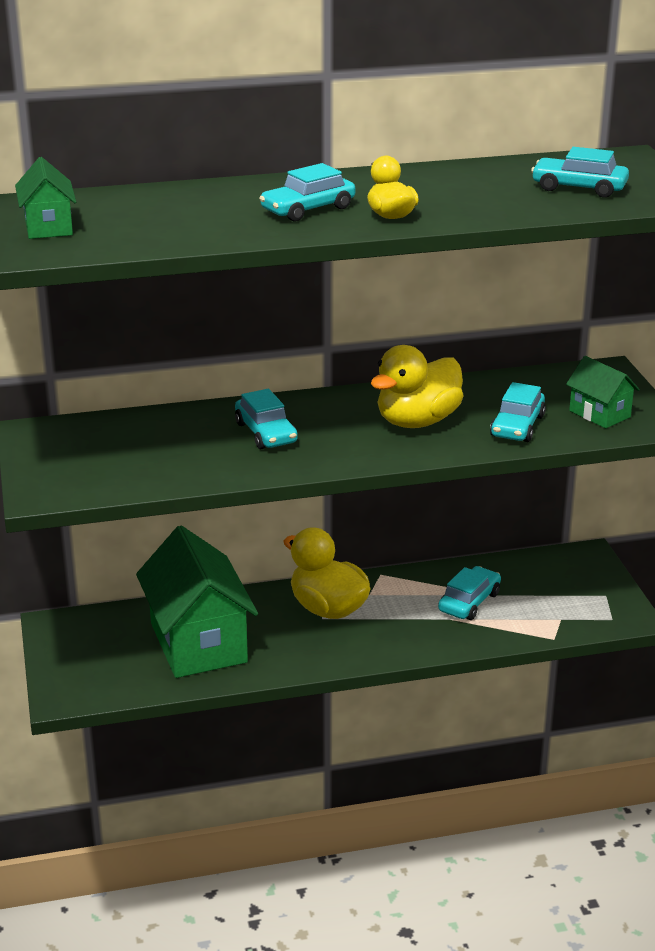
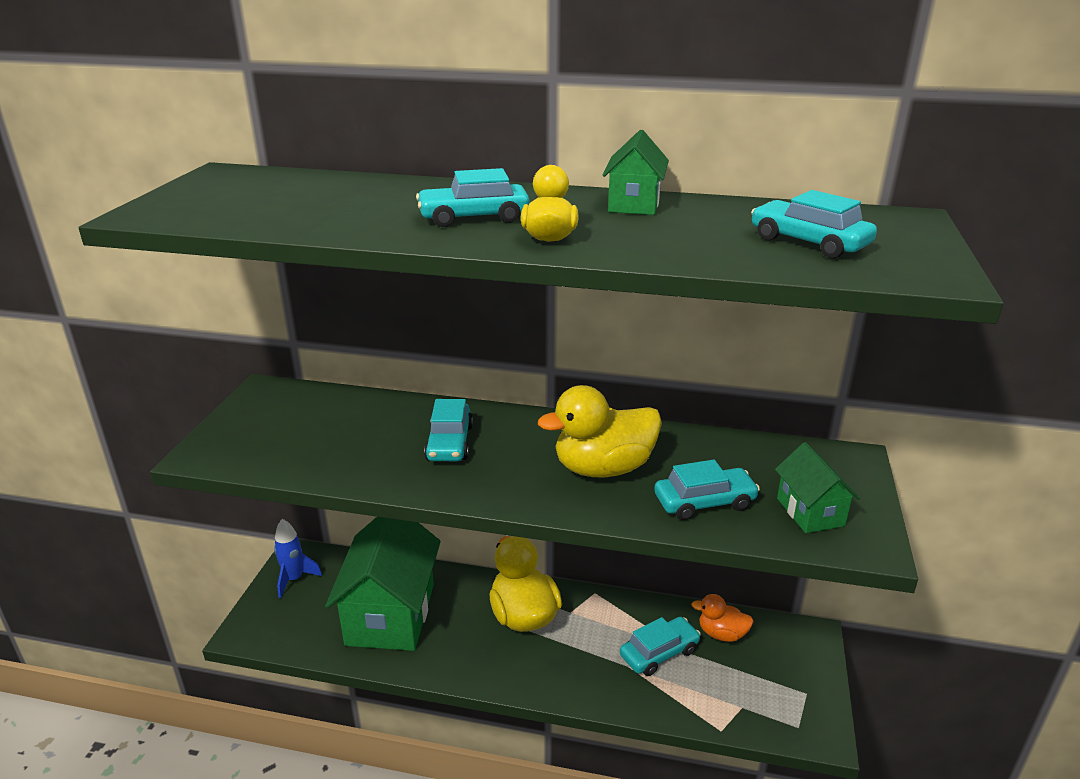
camera: 25 degrees right, 0 degrees up
green house [15,157,76,239] -> green house moved to [603,130,669,215]
turquoise car [490,382,546,442] -> turquoise car turned 150 degrees counterclockwise [654,460,760,520]
none -> blue rocket [274,519,322,598]
none -> orange duck [691,594,754,642]

